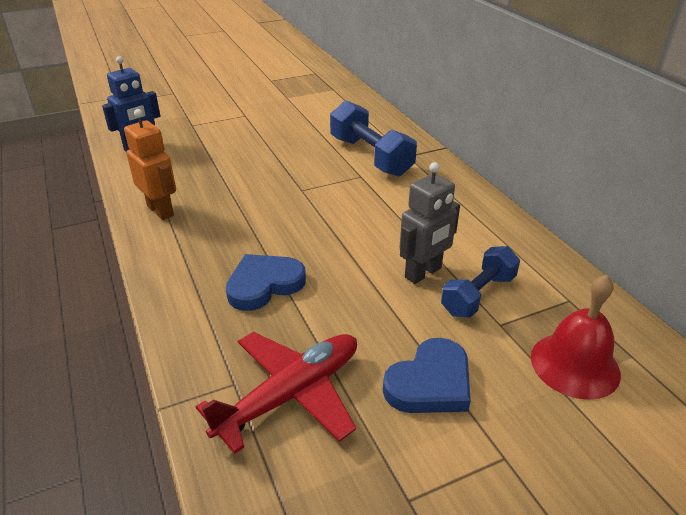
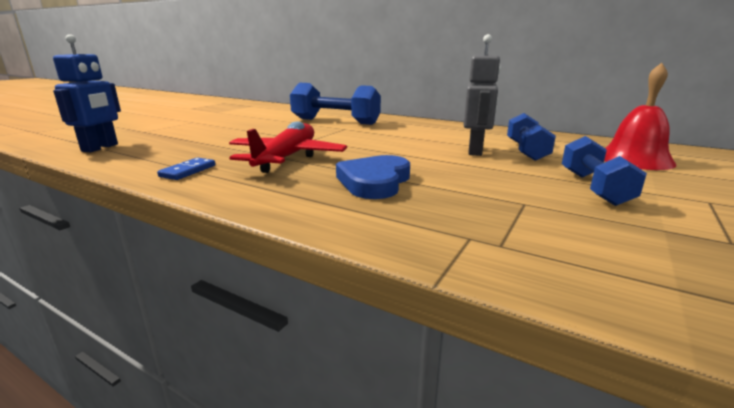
camera: 35 degrees left, 15 degrees down
orange robot [124,109,176,220] -> blue domino [157,158,215,180]
red plane [196,332,357,454] -> red plane moved to [229,121,347,173]
blue heart [383,338,471,413] -> blue dumbbell [562,136,647,206]

